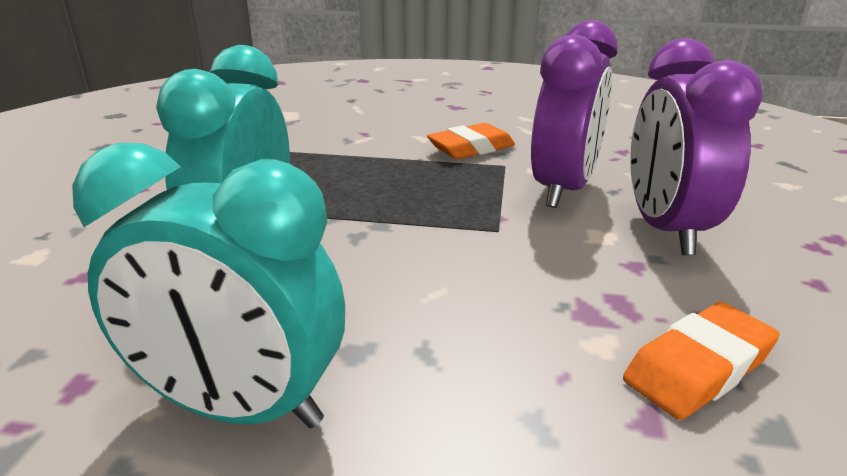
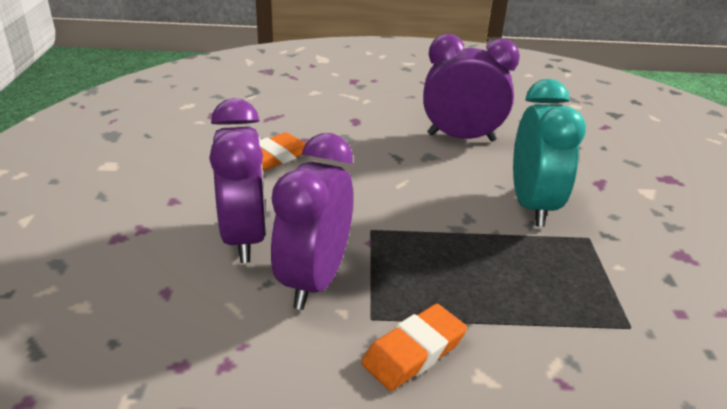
camera: 170 degrees right, 5 degrees up
turquoise clock [72,143,345,428] -> purple clock [423,34,520,142]

